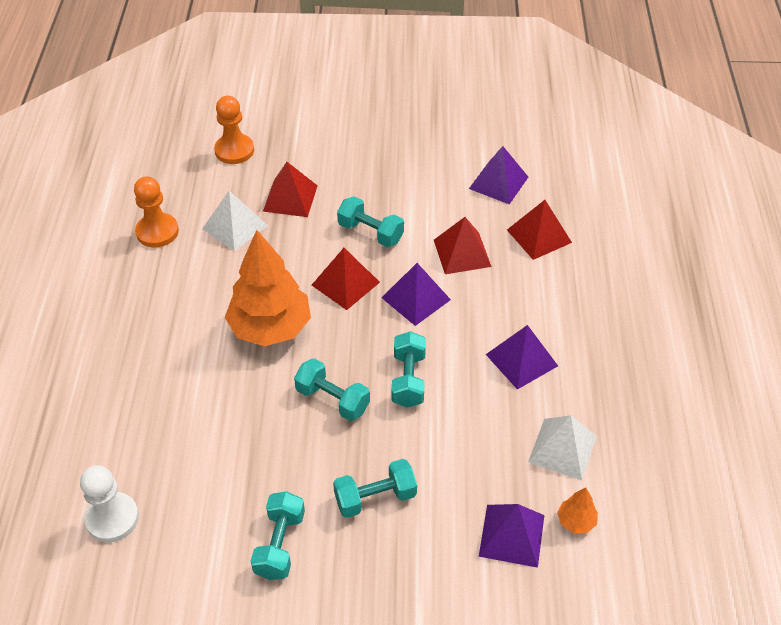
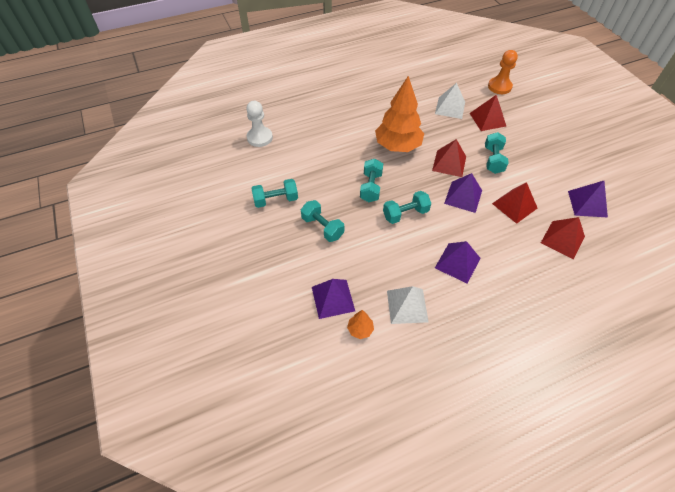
camera: 65 degrees right, 5 degrees up
orange pawn [134,176,179,248] -> none

